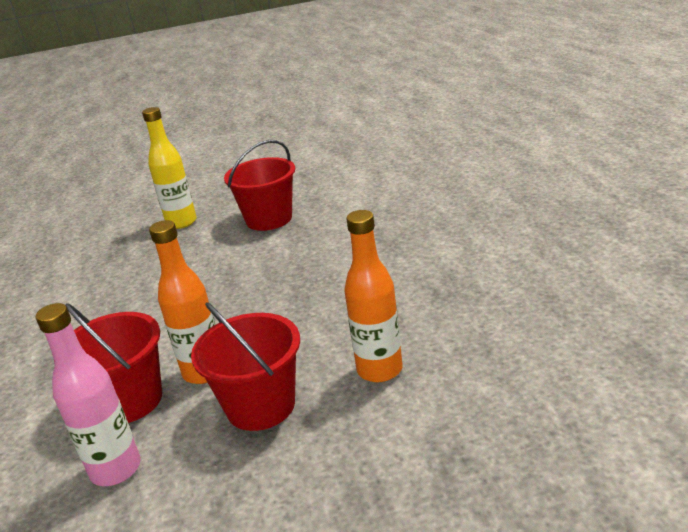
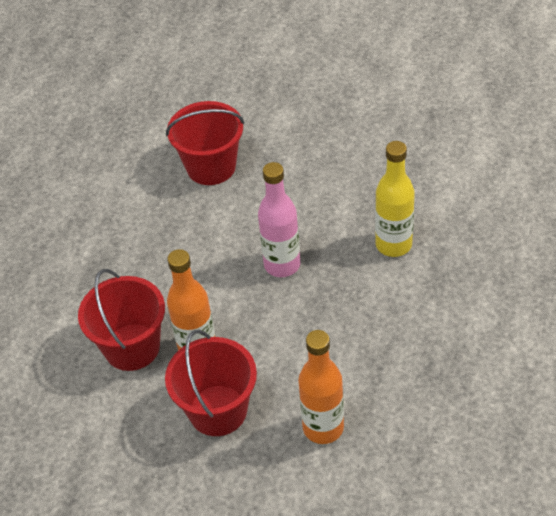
camera: 30 degrees right, 20 degrees up
pink bottle [35,303,141,486] -> pink bottle moved to [258,162,301,277]
yellow bottle [142,107,197,229] -> yellow bottle moved to [375,141,415,257]
red bucket [224,140,295,231] -> red bucket moved to [166,101,245,185]

